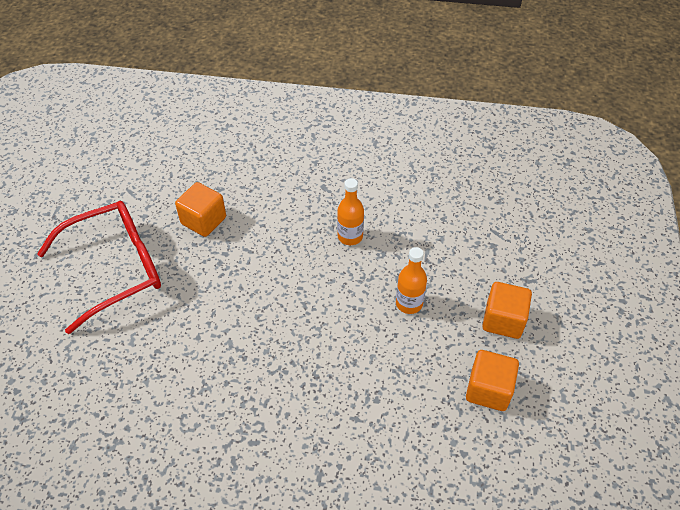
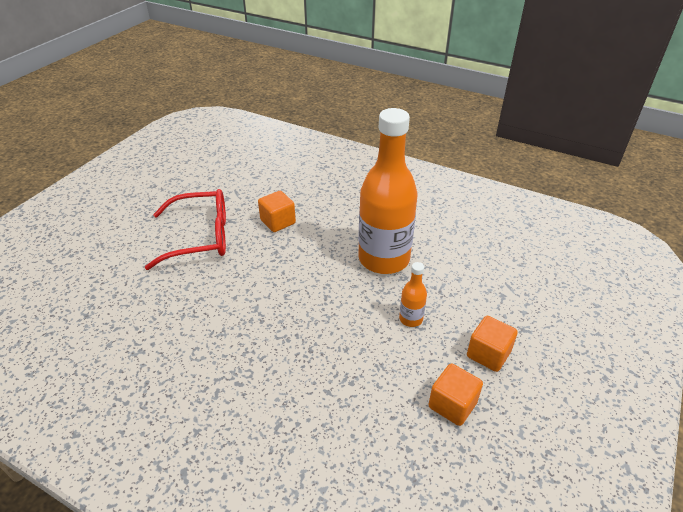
camera: 20 degrees right, 10 degrees down
orange bottle [337,178,364,245] -> orange bottle [358,108,417,274], size x2.42

